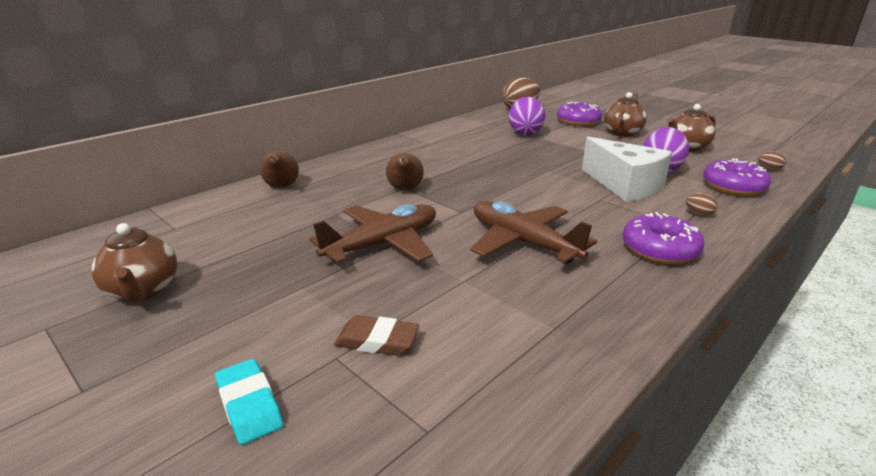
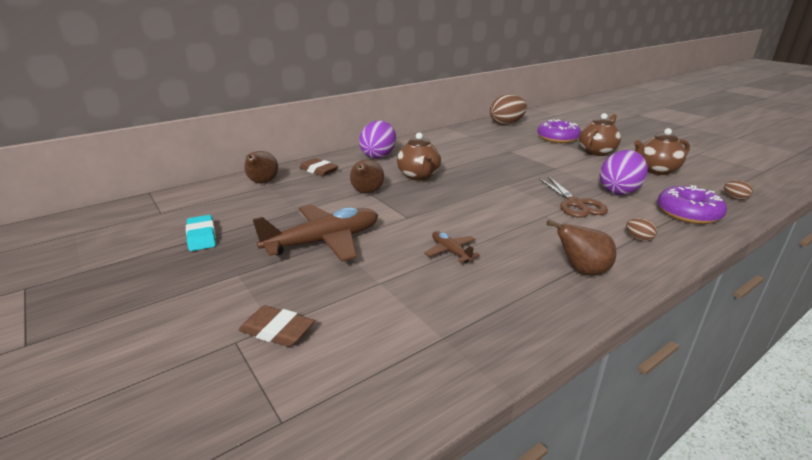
camera: 10 degrees right, 0 degrees up
brown teapot [92,223,177,302] -> brown teapot moved to [397,133,441,181]
turquoise eraser [215,359,283,445] -> turquoise eraser moved to [186,215,216,251]
brown plane [470,201,597,264] -> brown plane [424,231,480,263], size x0.48
purple egg [509,97,545,135] -> purple egg moved to [359,120,396,159]
white cheese [582,137,672,202] -> brown scissors [539,176,608,218]
purple donut [622,212,704,264] -> brown pear [547,220,616,275]
none -> brown eraser [300,158,338,176]

